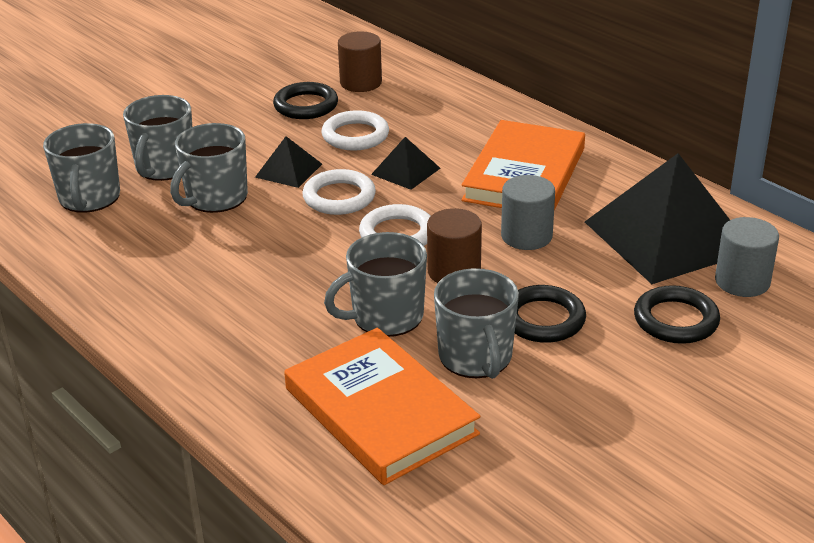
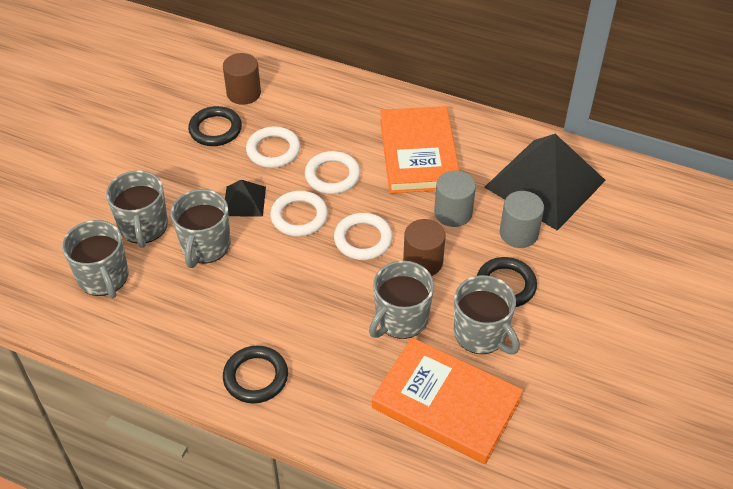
camera: 25 degrees left, 15 degrees up
black pyramid [371,137,440,190] -> white ring [305,151,360,194]
black ring [634,285,720,344] -> black ring moved to [223,346,288,404]
grey cylinder [715,217,779,297] -> grey cylinder moved to [500,191,544,248]

